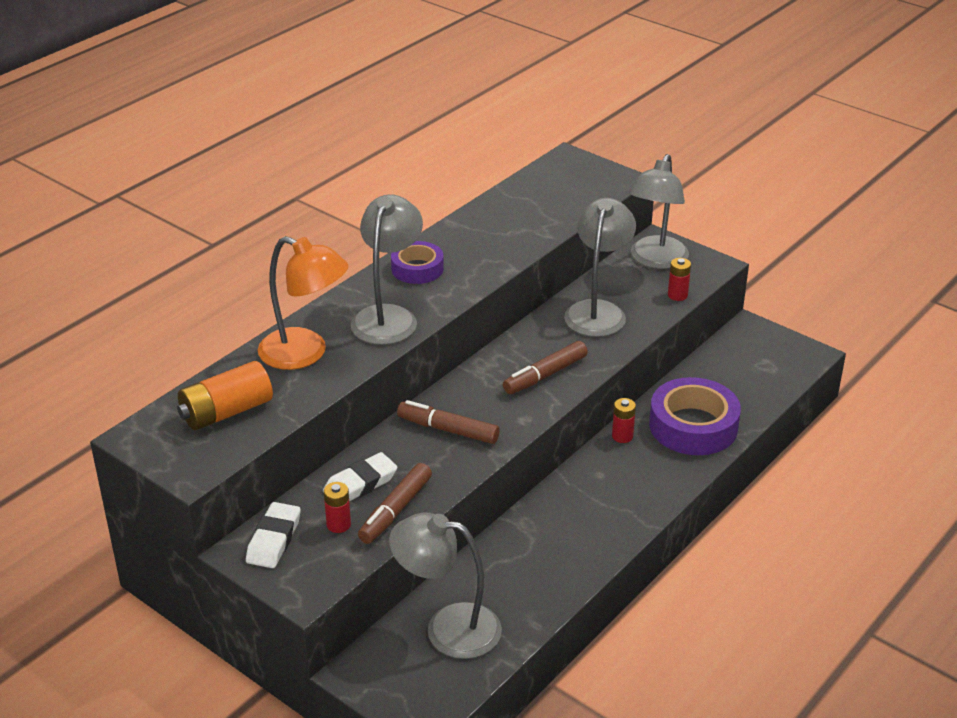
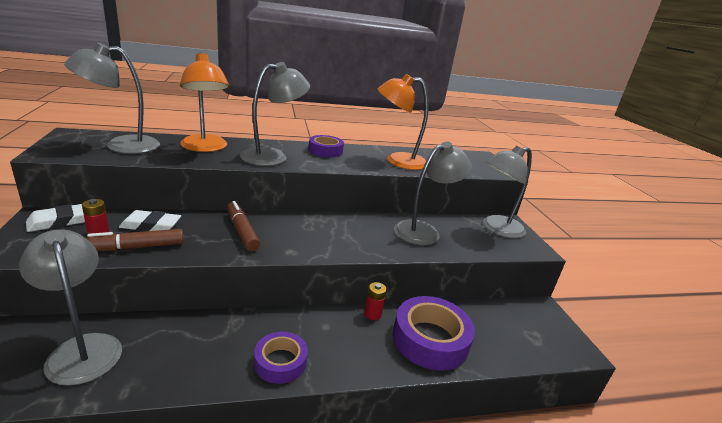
camera: 35 degrees right, 10 degrees down
orange battery [177,361,273,430] -> grey lamp [64,42,160,154]
brown marker [503,341,588,394] -> none
red battery [668,258,691,301] -> none
none -> purple tape [254,332,308,384]
none -> orange lamp [378,74,429,170]

